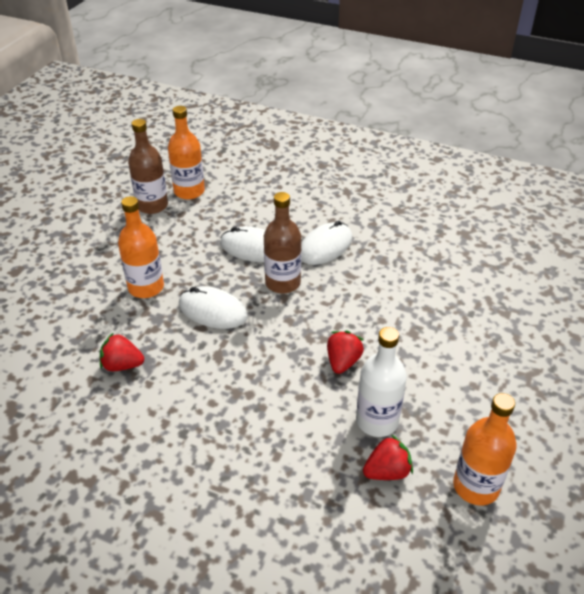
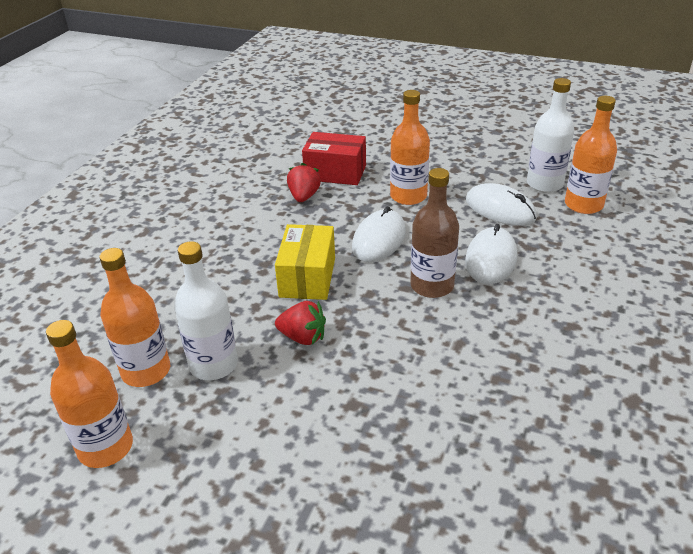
camera: 90 degrees right, 5 degrees down
brown bottle [128,119,168,214] -> white bottle [527,78,574,193]
white mouse [301,221,352,265] -> white mouse moved to [466,183,537,226]
red strawberry [363,434,413,480] -> orange bottle [99,248,170,387]
none -> yellow box [275,224,335,300]
none -> red box [302,132,366,185]

